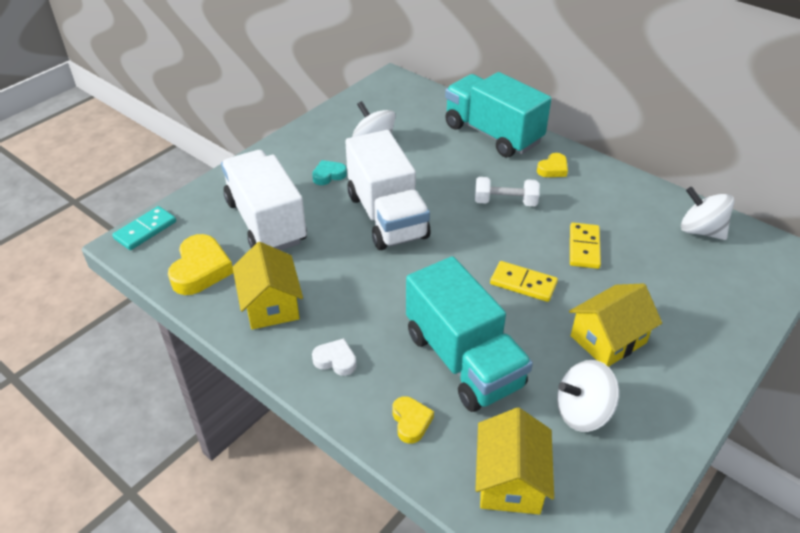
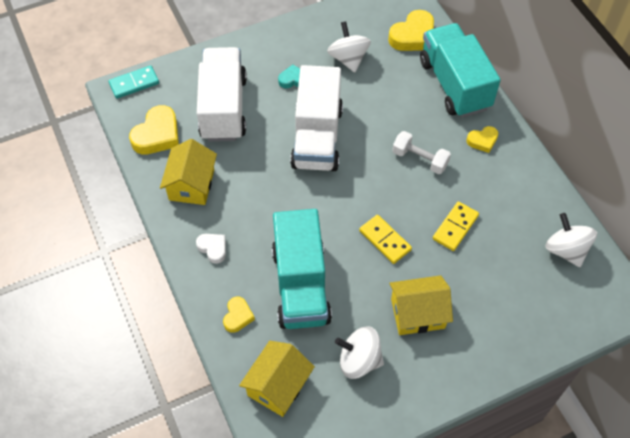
camera: 25 degrees right, 15 degrees up
none -> yellow heart [388,10,434,51]

